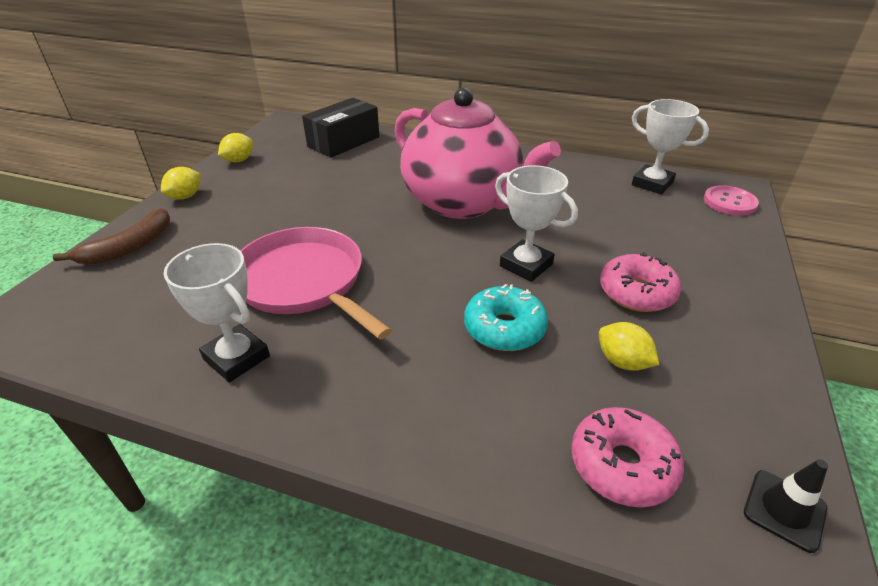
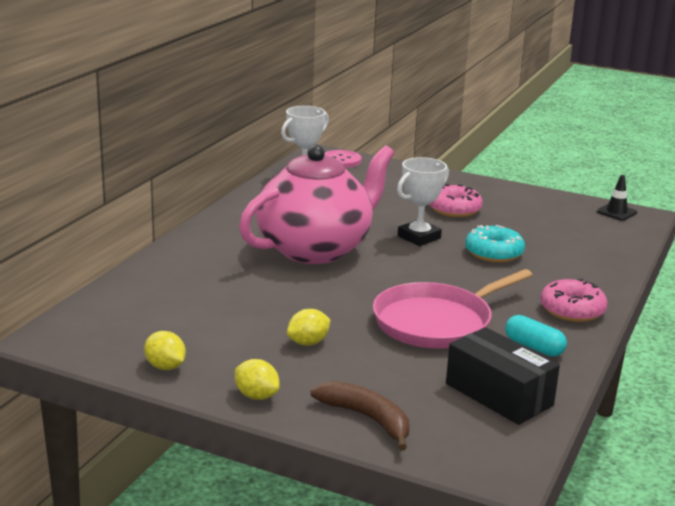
camera: 85 degrees left, 15 degrees down
white trophy [164,243,270,383] -> turquoise capsule [505,315,567,357]
black box [302,98,380,158] -> black box moved to [446,327,560,425]
pink donut [571,407,684,508] -> pink donut moved to [540,279,608,322]
yellow lemon [599,322,659,371] -> yellow lemon moved to [287,309,331,346]

